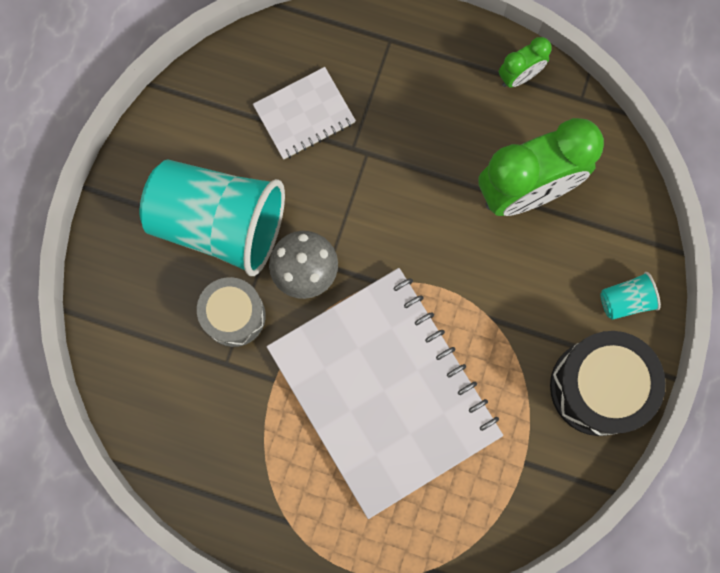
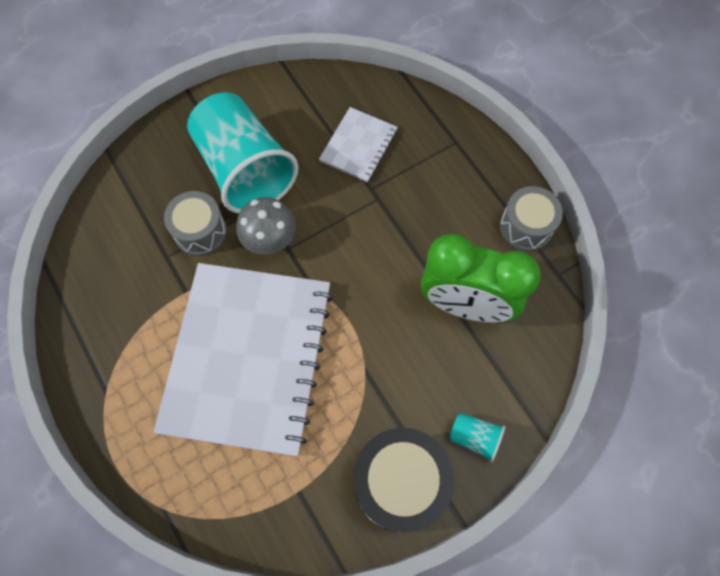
camera: 40 degrees right, 10 degrees down
white notebook [253,67,356,160] -> white notebook turned 75 degrees counterclockwise [319,107,398,182]
green clock [499,37,552,88] -> grey drum [500,186,563,251]

